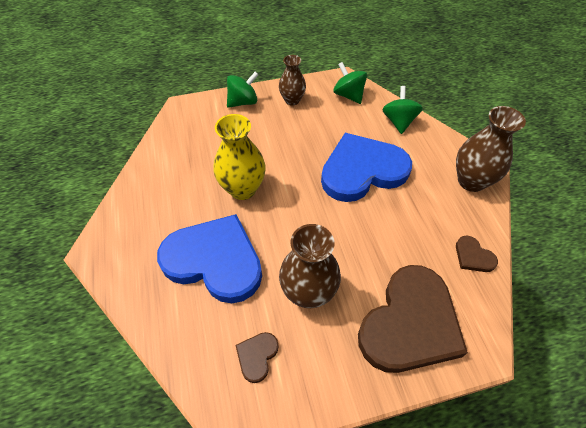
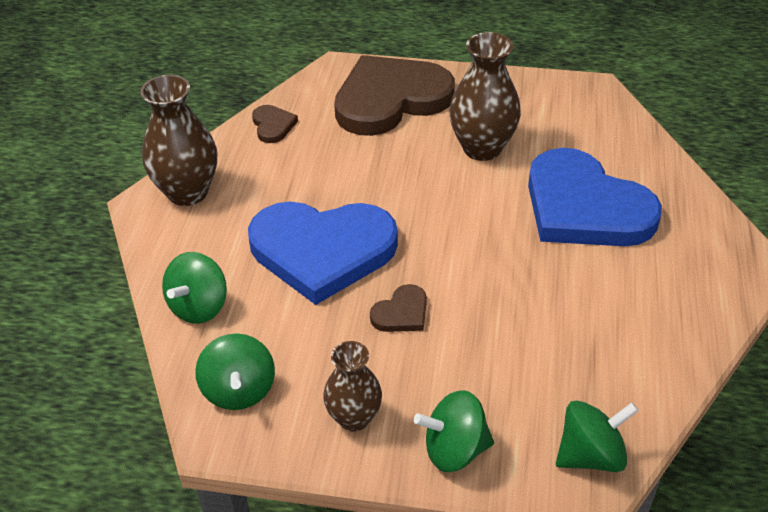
camera: 155 degrees left, 10 degrees down
yellow vase [214,114,266,200] -> none
brown heart [235,332,279,383] -> brown heart moved to [370,284,427,332]
none -> green spinning top [556,401,639,472]

